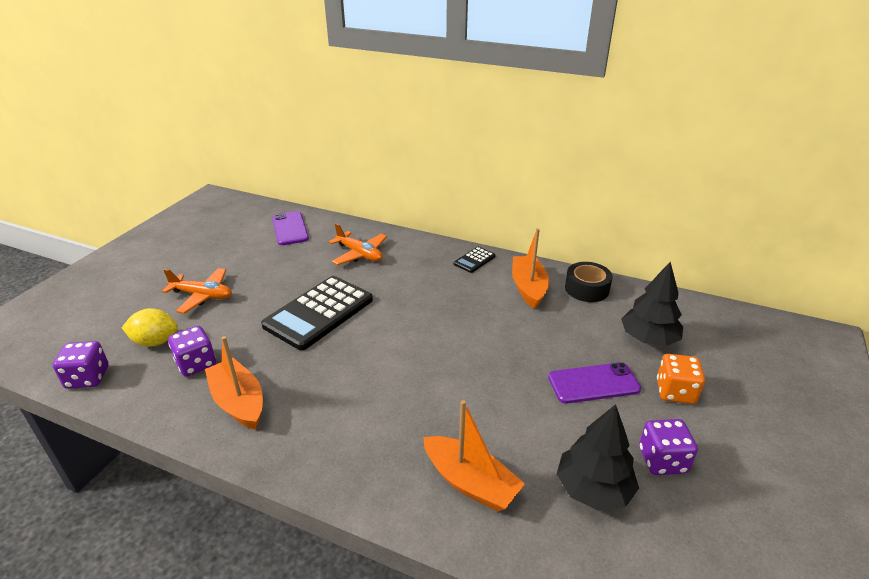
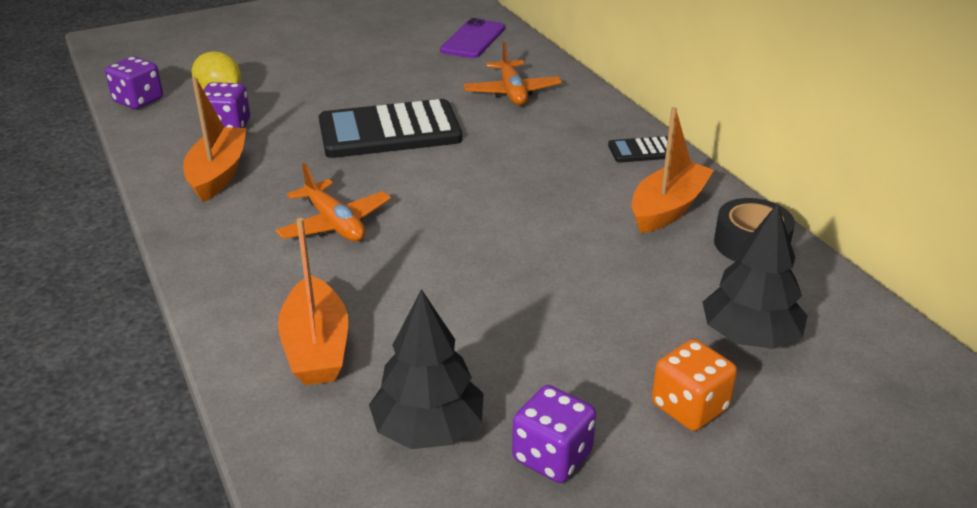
camera: 40 degrees right, 0 degrees up
orange plane [162,268,232,314] -> orange plane moved to [275,163,391,242]
purple phone [548,362,641,404] -> none

